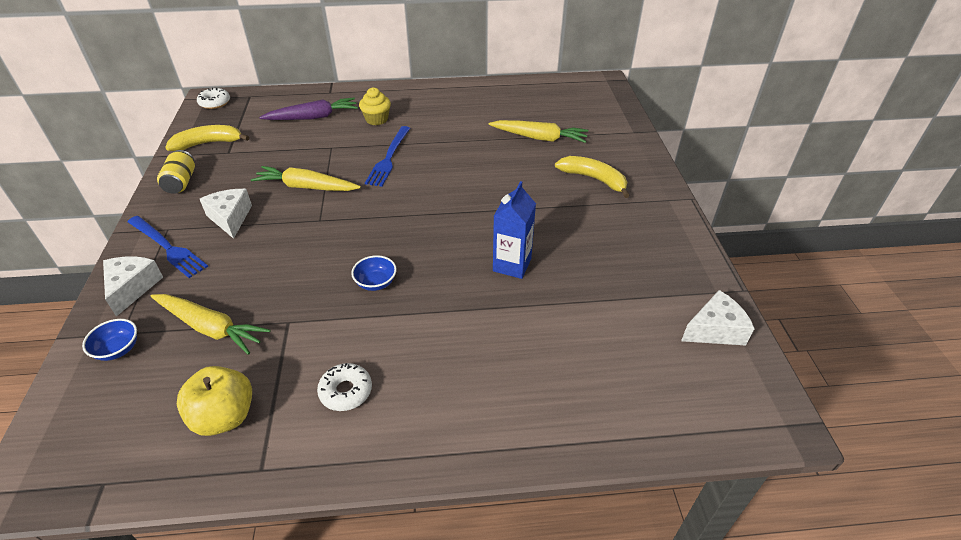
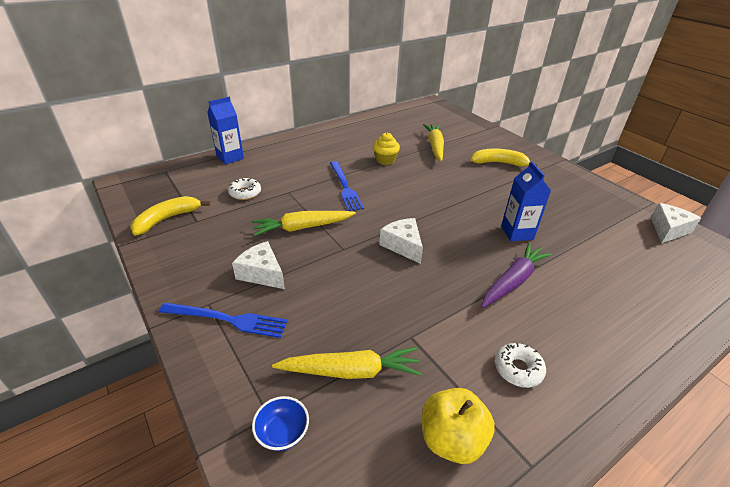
camera: 30 degrees left, 5 degrees down
white cheese [103,256,163,317] -> white cheese moved to [379,218,423,264]
yellow can [157,150,195,194] -> none
white donut [197,88,230,109] -> white donut moved to [228,178,261,200]
purple carrot [259,97,358,120] -> purple carrot moved to [481,242,552,308]
blue bowl [351,255,397,291] -> none
yellow cupcake [359,87,391,125] -> yellow cupcake moved to [373,132,400,165]
yellow carrot [489,120,588,143] -> yellow carrot turned 75 degrees counterclockwise [423,124,444,161]
none -> blue carton [207,97,244,165]

